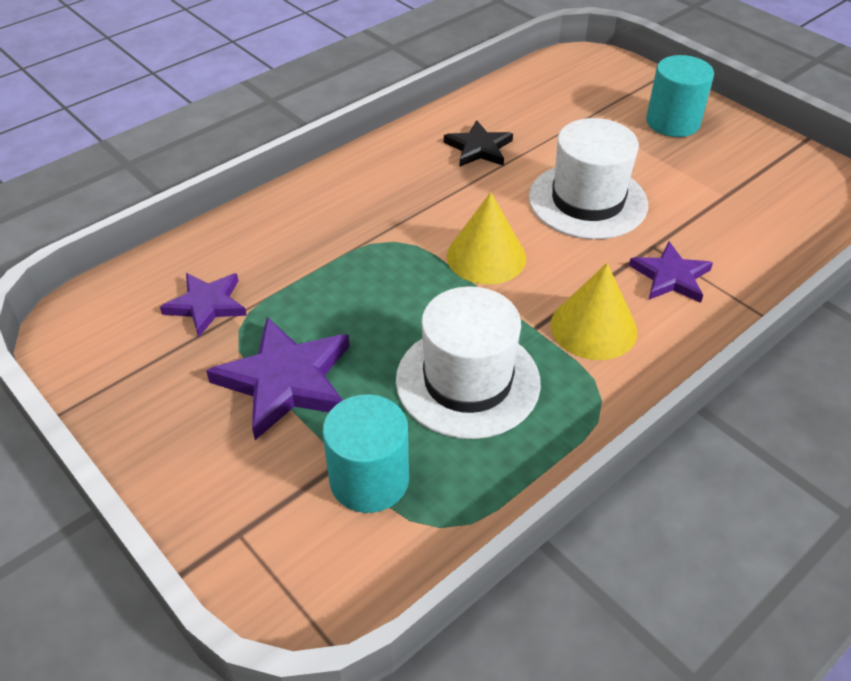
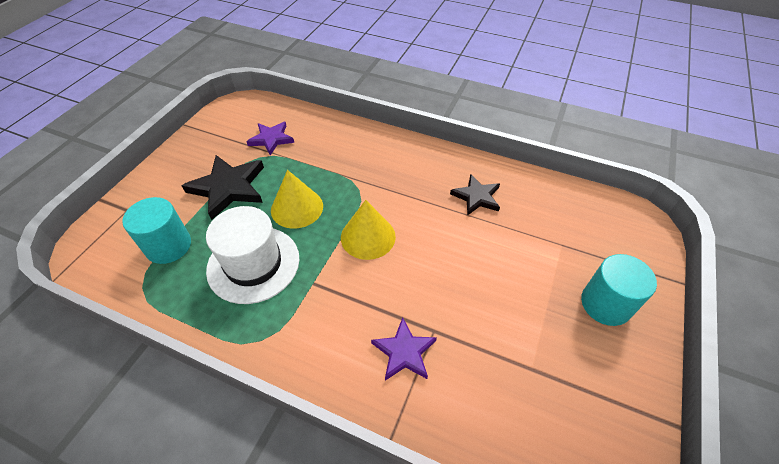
camera: 65 degrees right, 5 degrees up
purple star [206,317,350,440] -> black star [182,155,264,220]
white hat [529,118,648,239] -> none
yellow cone [551,263,637,360] -> yellow cone moved to [271,170,323,229]

